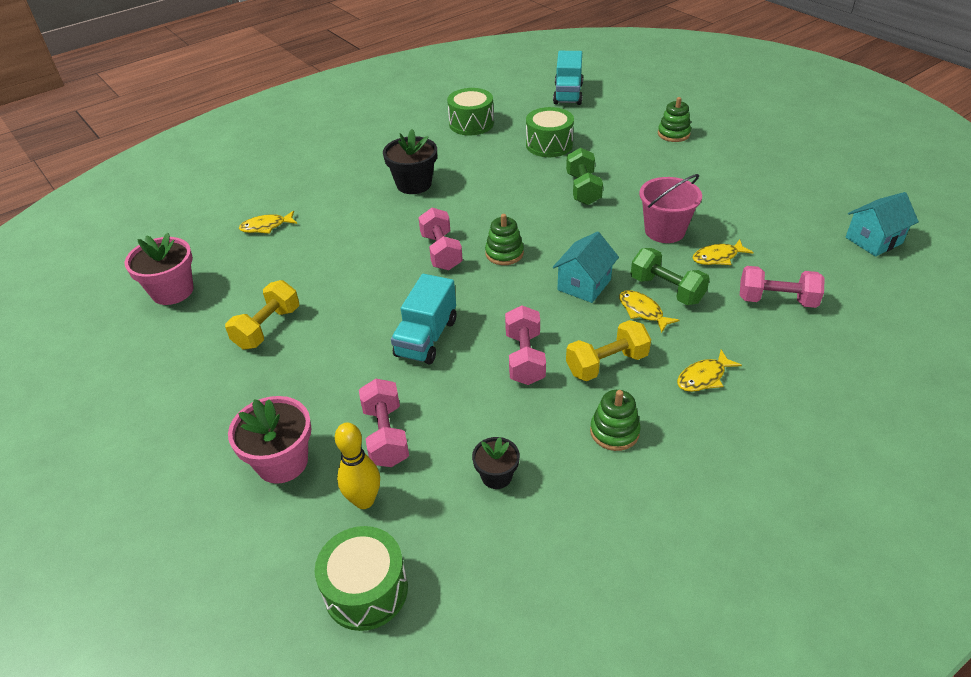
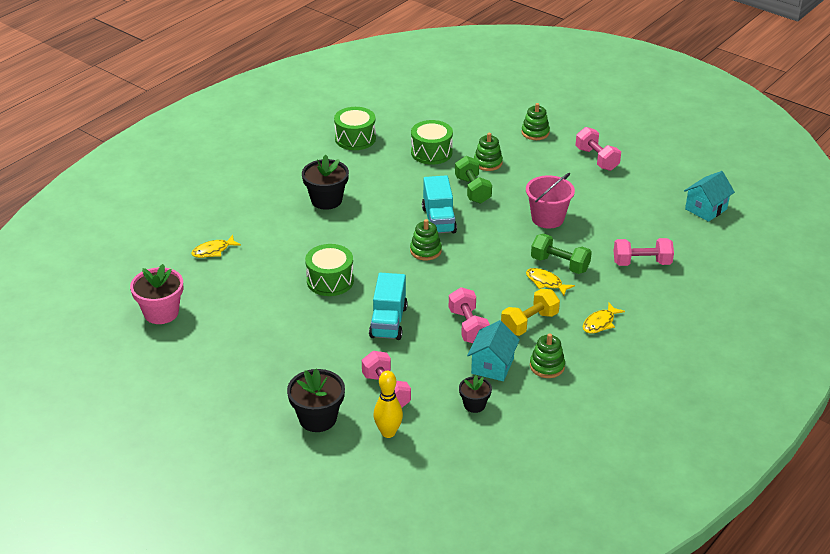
camera: 15 degrees left, 5 degrees down
yellow dumbbell [225,280,299,350] -> none
pink flower pot [228,396,311,484] -> black flower pot [287,368,345,432]
green drum [315,526,408,631] -> green drum moved to [305,244,354,296]
pink dumbbell [418,208,463,270] -> pink dumbbell moved to [575,127,621,171]
turquoise truck [553,51,583,105] -> turquoise truck moved to [422,175,457,233]
turquoise house [553,231,619,303] -> turquoise house moved to [467,320,520,381]
yellow fish [692,239,754,265] -> none
none -> green stacking toy [474,133,503,171]

